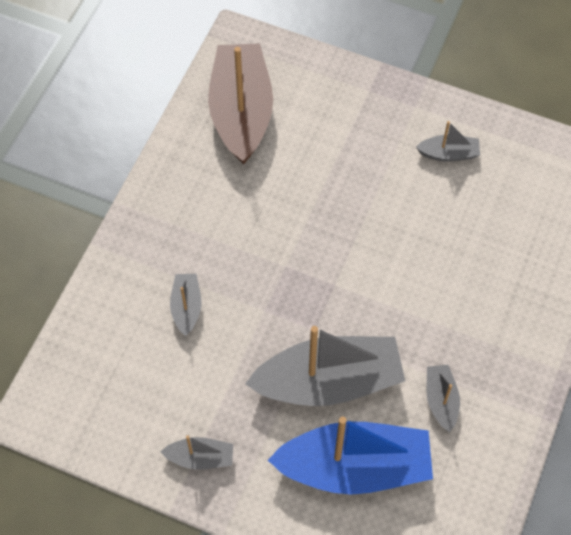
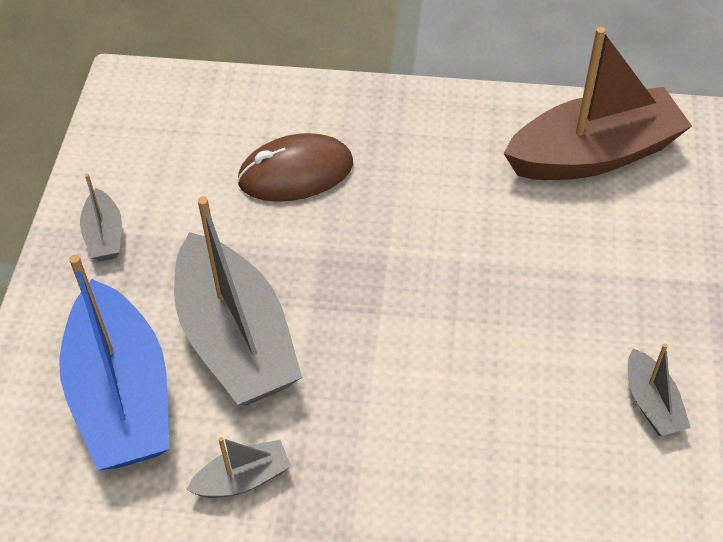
camera: 75 degrees right, 10 degrees down
grey boat [170,274,202,336] -> brown mouse [237,133,353,202]

